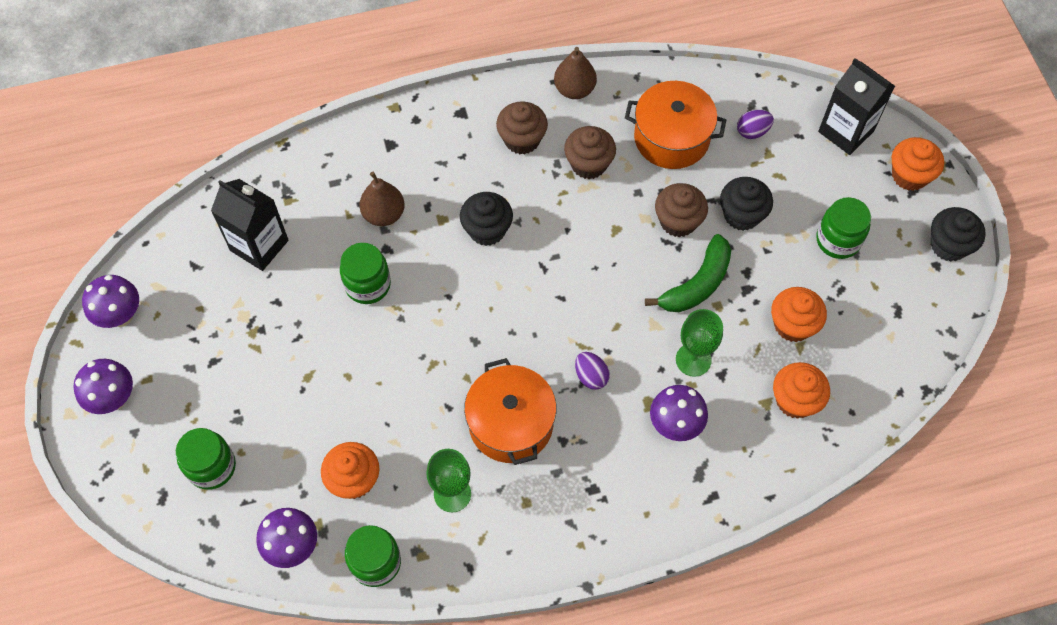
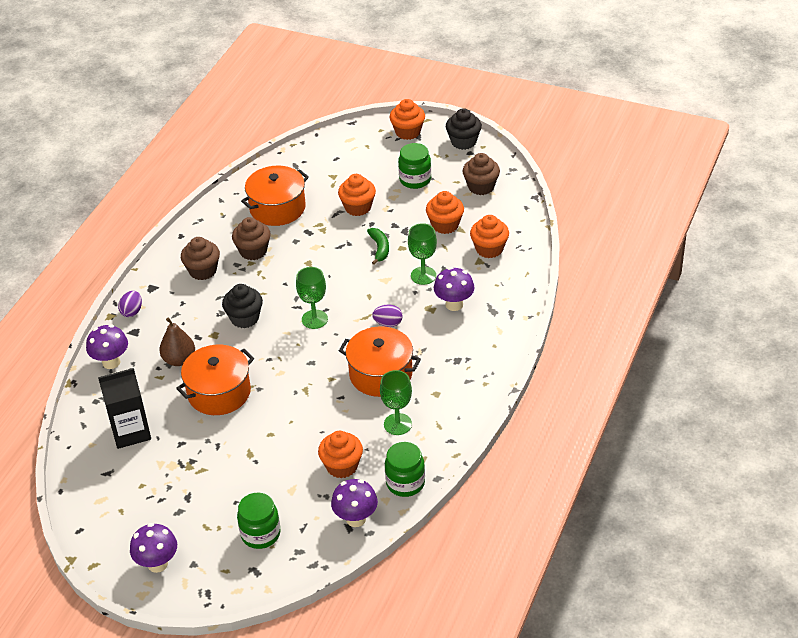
camera: 50 degrees left, 20 degrees down
purple mushroom [82,275,139,328] -> purple mushroom moved to [86,324,128,369]
green jar [340,243,391,304] -> orange pot [176,345,254,415]
brown pear [554,47,597,99] -> none
green banana [645,234,731,312] -> green banana [367,228,389,265], size x0.65
brown cupcake [655,183,708,237] -> brown cupcake moved to [463,153,500,195]
black cupcake [720,177,773,231] -> orange cupcake [338,174,376,216]
purple egg [737,110,774,139] -> purple egg moved to [118,291,142,317]
black carton [818,58,895,155] -> none
none -> green goblet [296,267,328,329]

